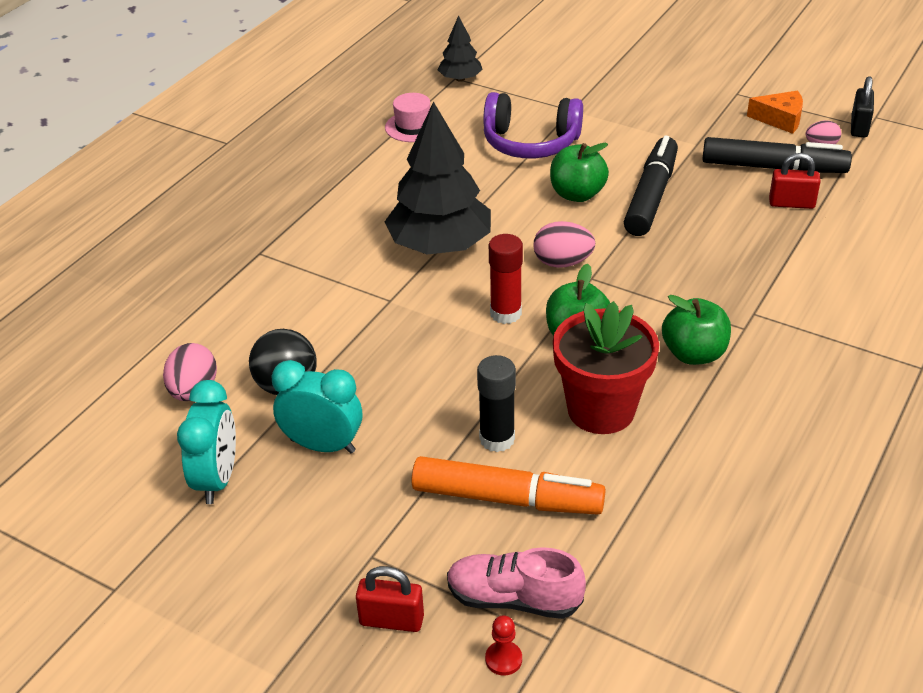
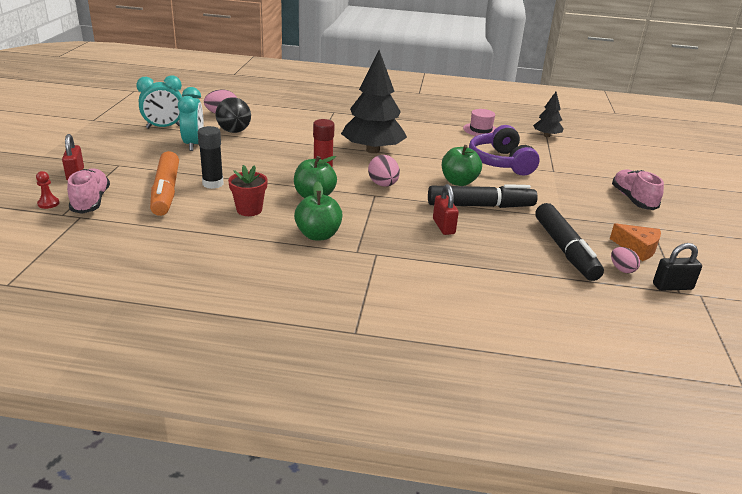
camera: 65 degrees right, 10 degrees down
red flower pot [553,301,659,434] -> red flower pot [228,165,268,216], size x0.59
orange cheese [747,90,803,134] -> orange cheese turned 45 degrees counterclockwise [610,223,661,261]
red padlock [769,153,821,209] -> red padlock moved to [433,184,459,235]
none -> pink shoe [612,169,664,210]

